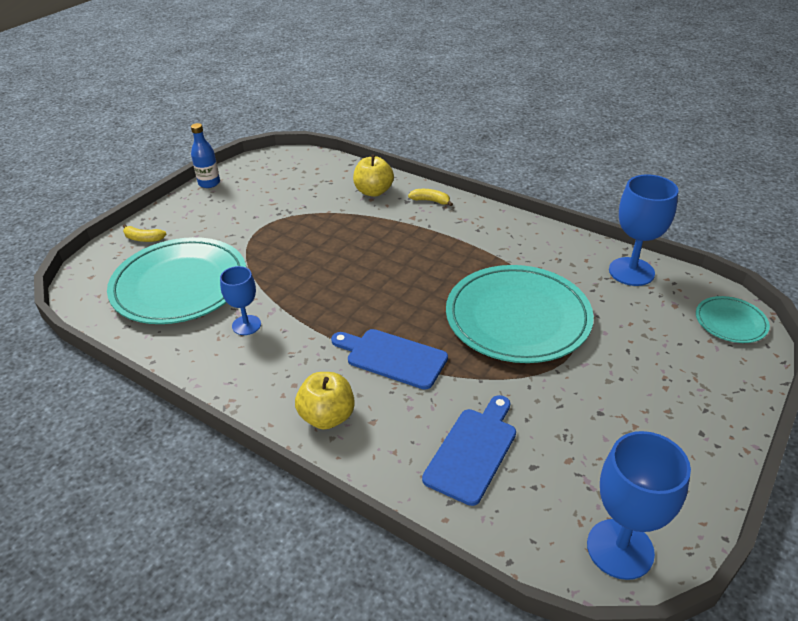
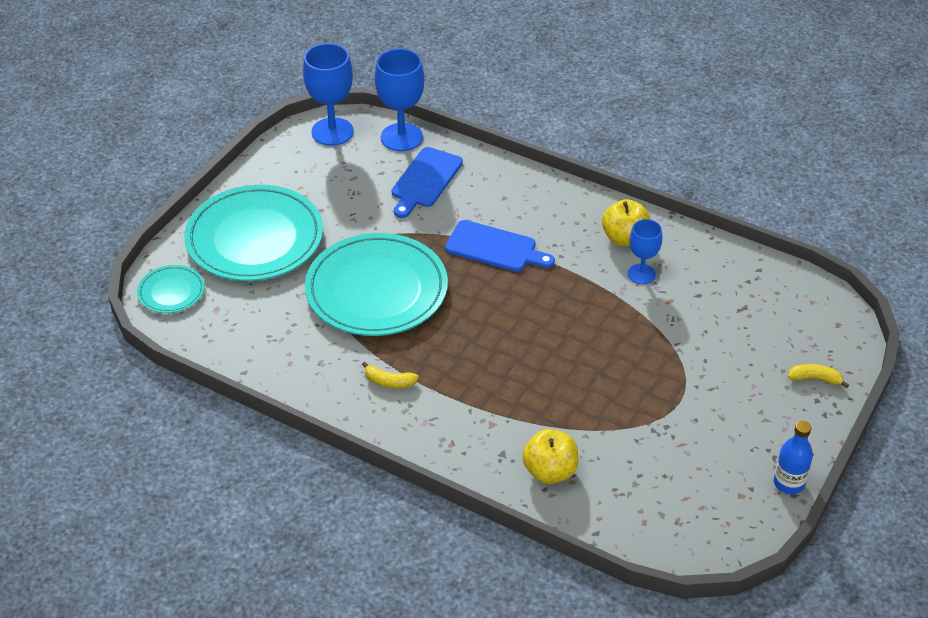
camera: 175 degrees right, 5 degrees up
turquoise plate [107,237,246,324] -> turquoise plate moved to [184,185,323,281]
yellow apple [295,372,355,429] -> yellow apple moved to [602,199,651,246]
yellow banana [408,189,453,206] -> yellow banana moved to [362,362,419,388]
blue goblet [609,174,678,286] -> blue goblet moved to [375,49,424,151]

